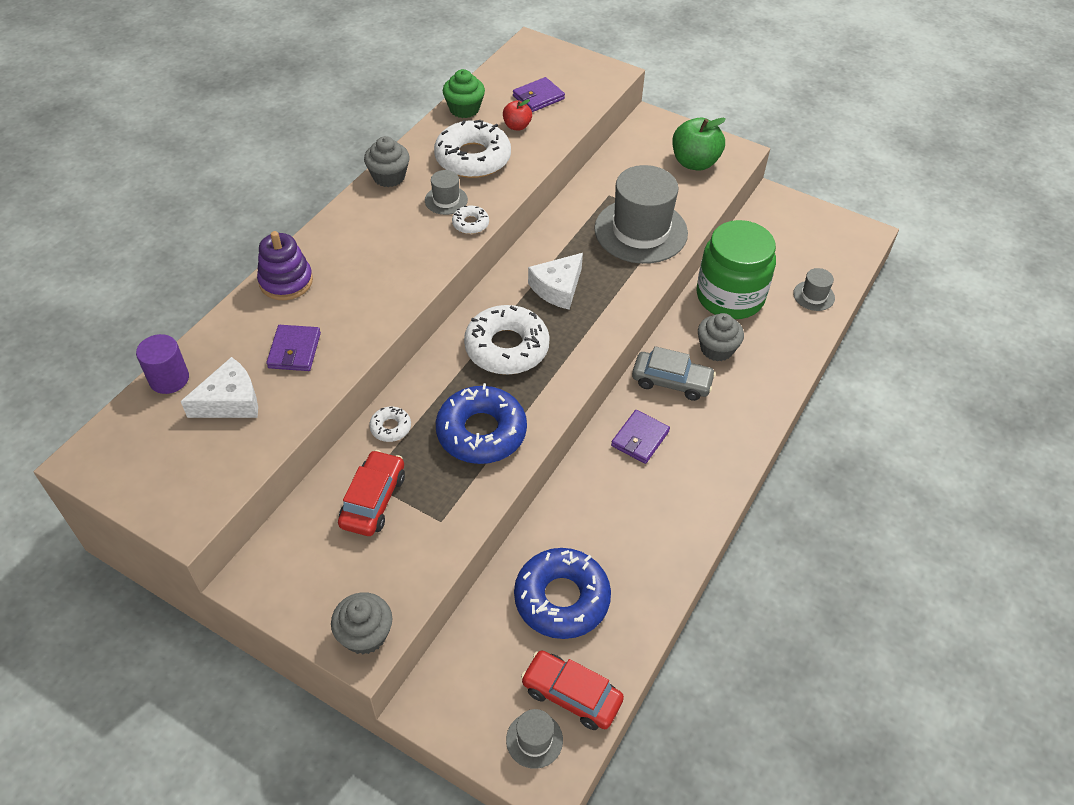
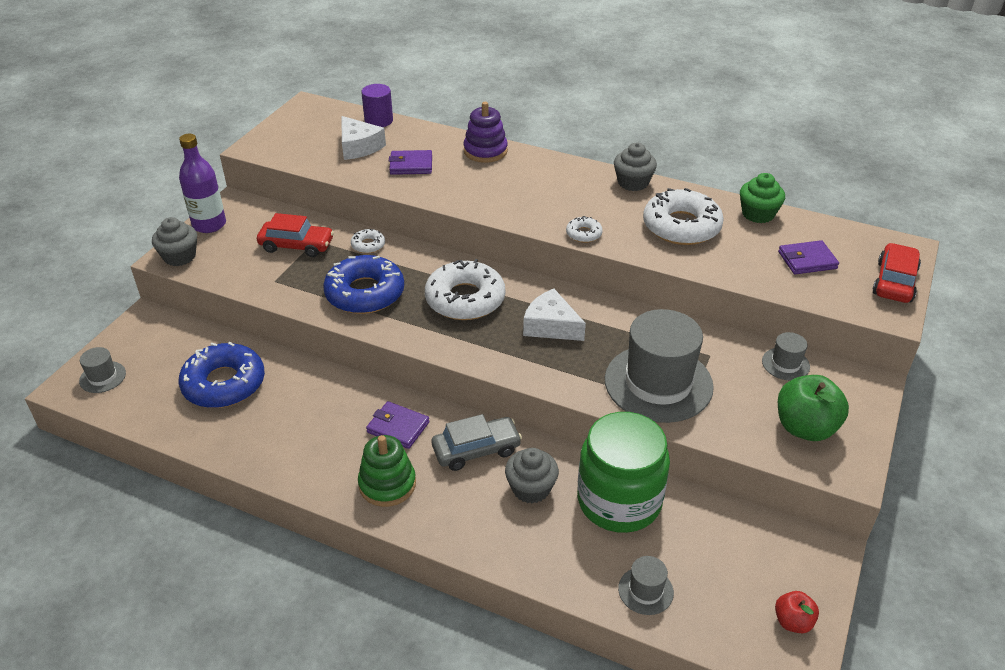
camera: 85 degrees right, 10 degrees down
grey hat [425,170,468,215] -> grey hat moved to [762,332,810,381]
red apple [503,99,532,130] -> red apple moved to [775,591,819,633]
purple wallet [513,77,565,112] -> purple wallet turned 60 degrees counterclockwise [778,240,839,274]
red car [521,650,624,730] -> red car moved to [873,243,921,303]
grey car [632,346,716,401] -> grey car turned 120 degrees counterclockwise [432,414,522,471]
none -> purple bottle [179,134,226,233]
none -> green stacking toy [358,435,416,507]

